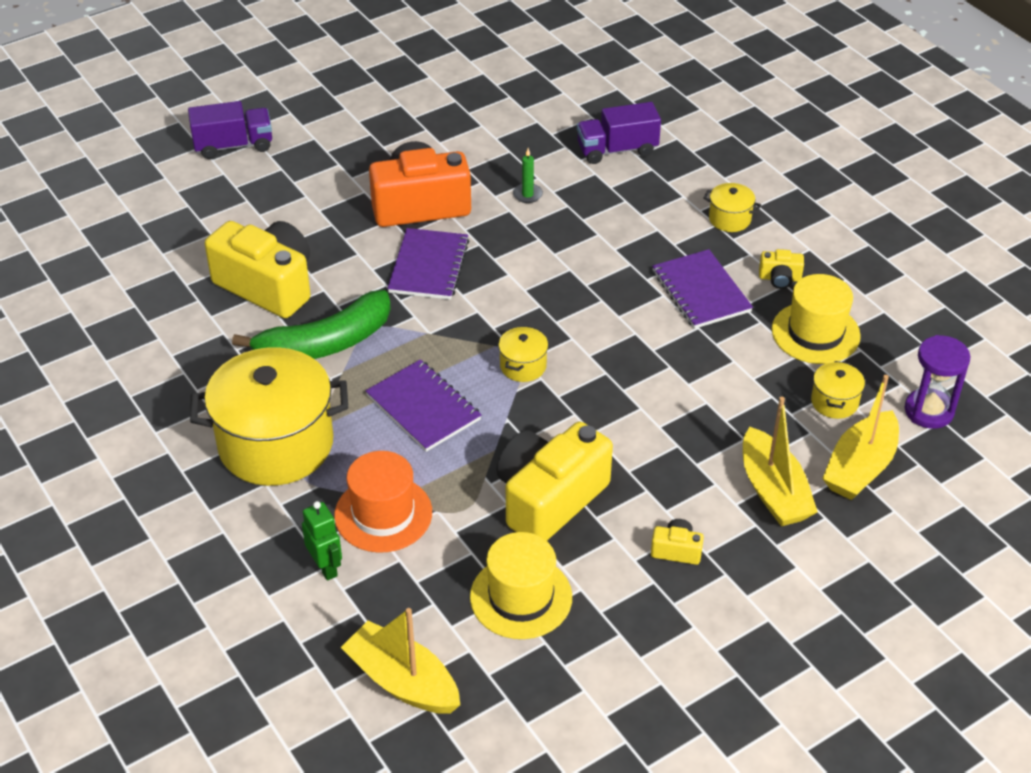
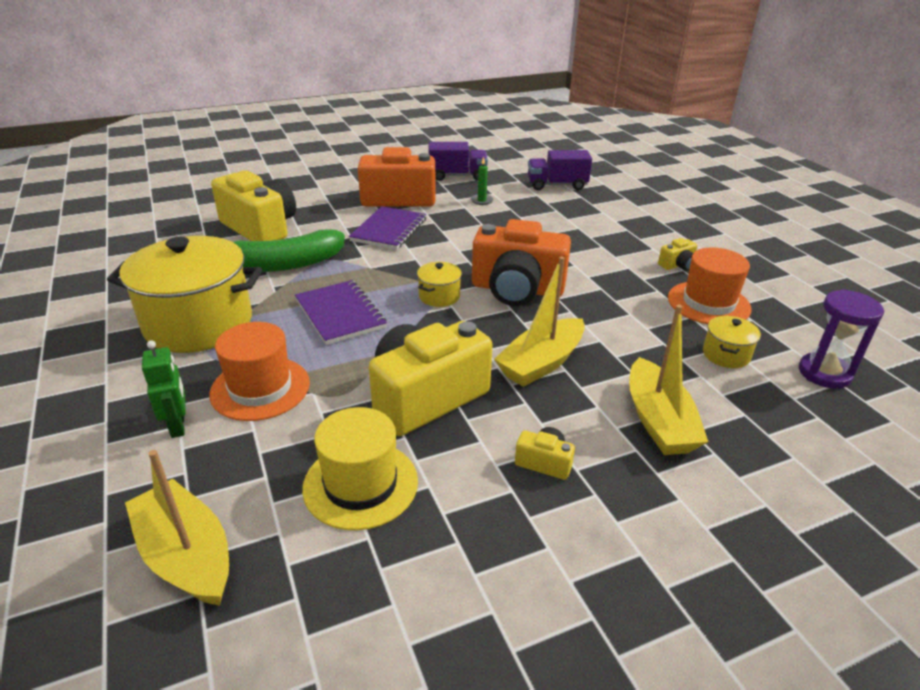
camera: 10 degrees right, 10 degrees down
purple truck [188,101,272,159] -> purple truck moved to [429,142,488,181]
purple notebook [652,249,753,329] -> none
yellow pot [703,183,761,232] -> none
yellow camera [759,249,804,289] -> yellow camera turned 45 degrees counterclockwise [658,238,697,271]
yellow hat [772,274,861,364] -> orange hat [668,247,752,324]
yellow boat [822,375,899,500] -> yellow boat moved to [494,256,585,387]
none -> orange camera [472,219,571,306]

